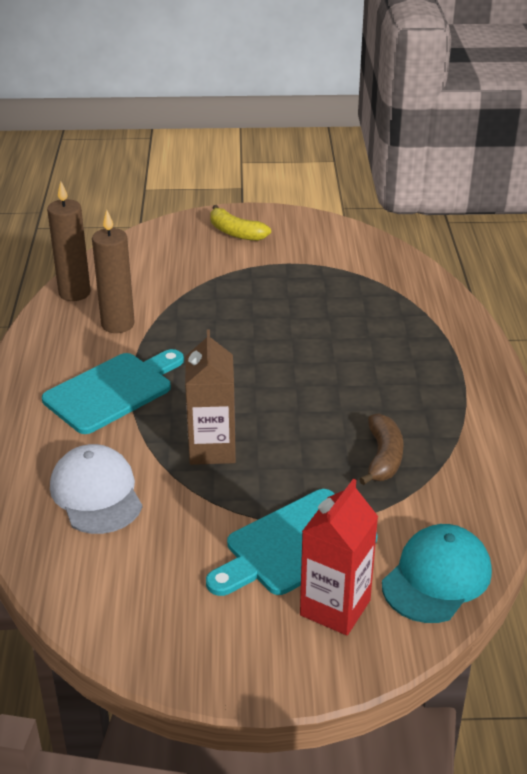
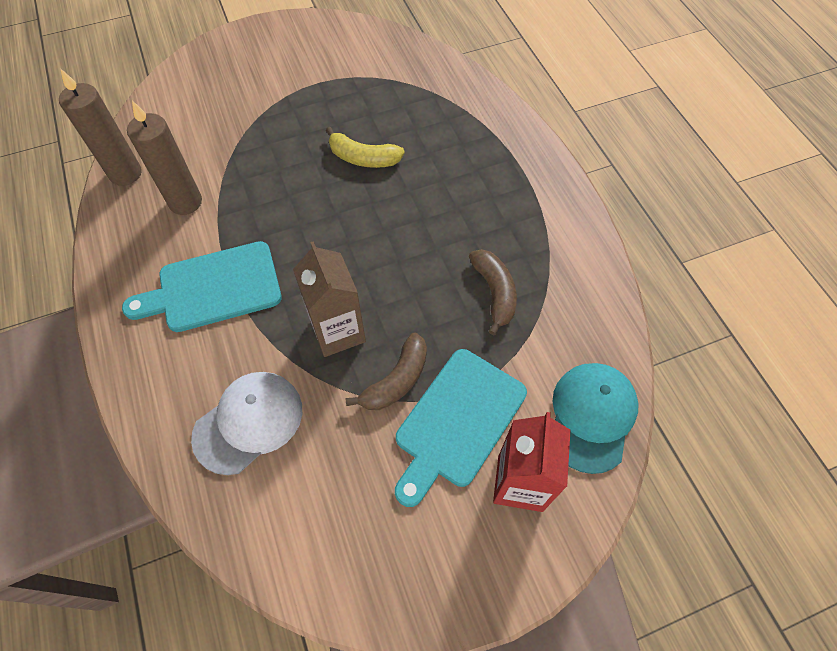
camera: 20 degrees left, 25 degrees up
turquoise cutting board [42,349,184,434] -> turquoise cutting board turned 135 degrees counterclockwise [122,241,282,332]
white cap [50,444,142,534] -> white cap turned 90 degrees clockwise [191,372,302,475]
yellow banana [210,205,271,241] -> yellow banana moved to [326,127,405,168]
none -> brown banana [346,332,427,410]

